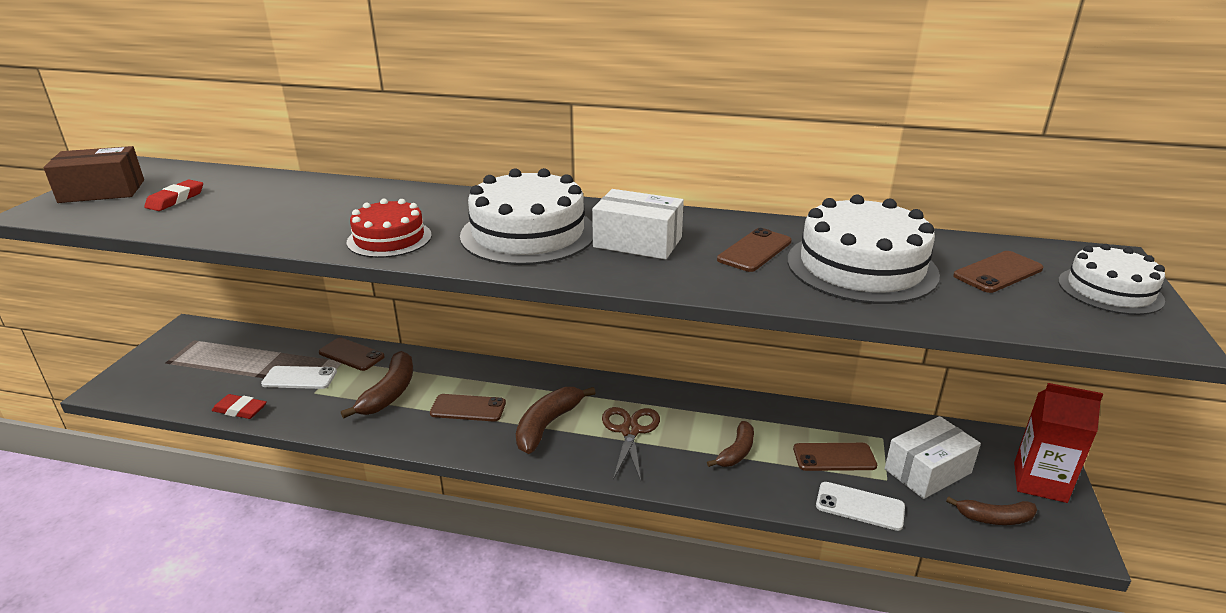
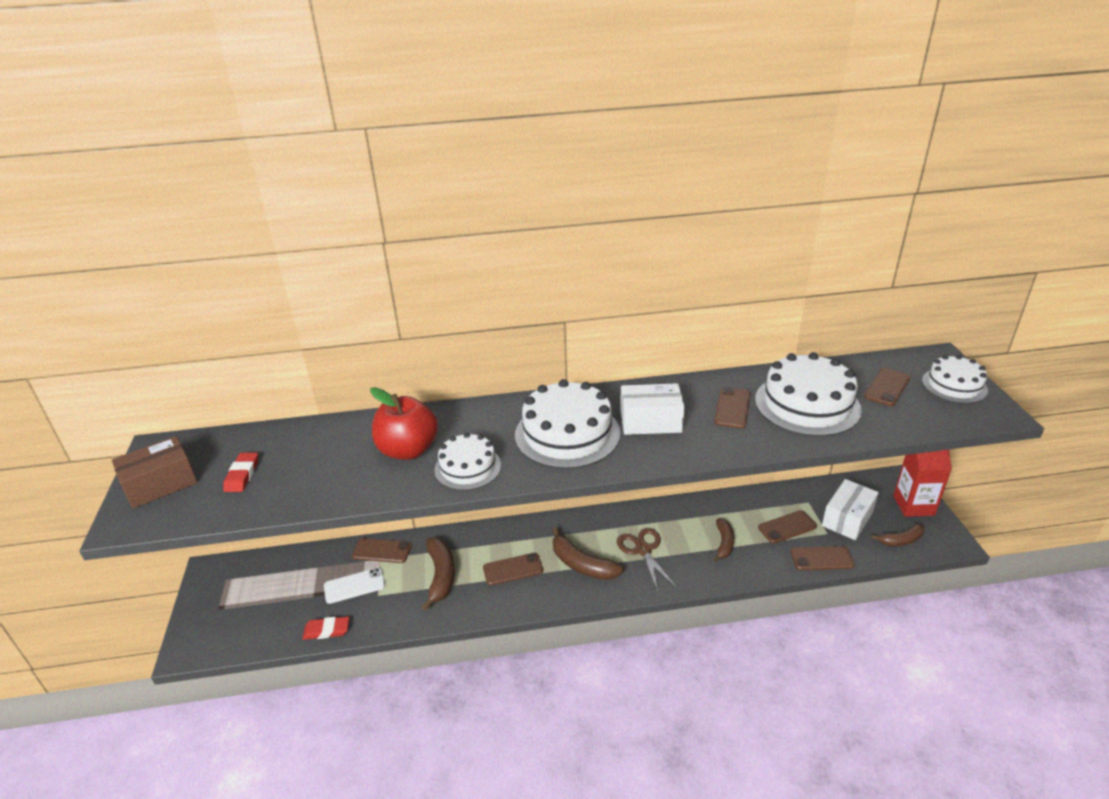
camera: 20 degrees left, 5 degrees up
red cake [347,198,432,258] -> white cake [434,433,501,490]
brown banana [516,387,596,454] -> brown banana turned 60 degrees counterclockwise [553,527,623,580]
white phone [816,482,905,531] -> brown phone [791,546,855,570]
none -> red apple [370,387,438,460]

